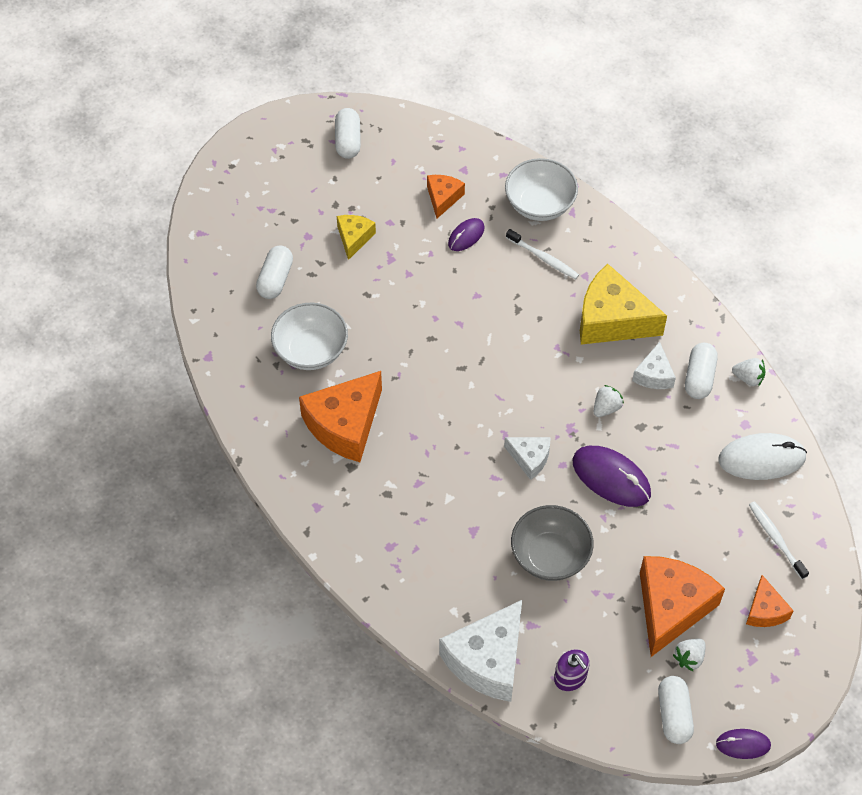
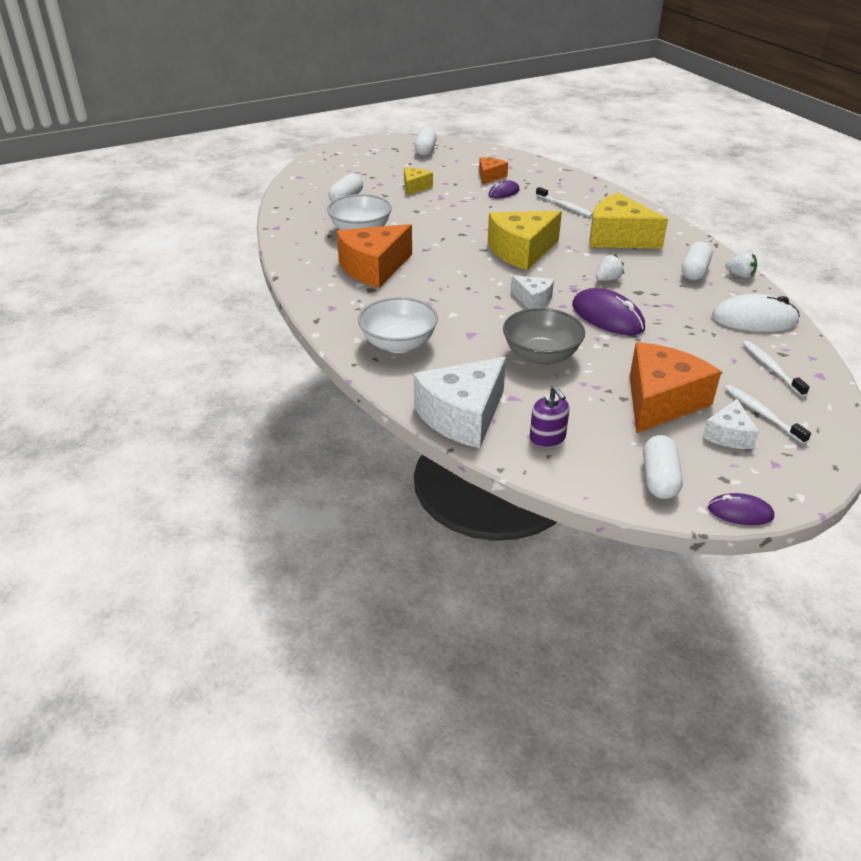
camera: 10 degrees right, 20 degrees down
white bowl [505,158,578,221] -> white bowl moved to [358,297,438,353]
white cheese [632,342,676,389] -> white cheese moved to [702,399,759,449]
white strawberry [673,639,706,672] -> none
orange cheese [746,575,793,627] -> white toothbrush [725,385,811,444]
none -> yellow cheese [488,211,562,270]

